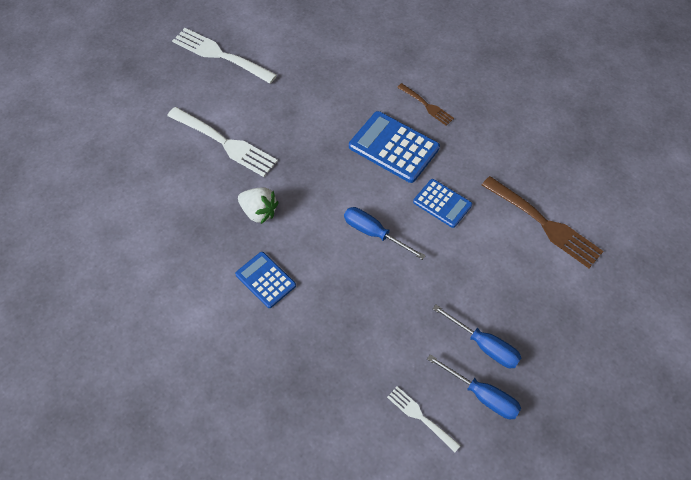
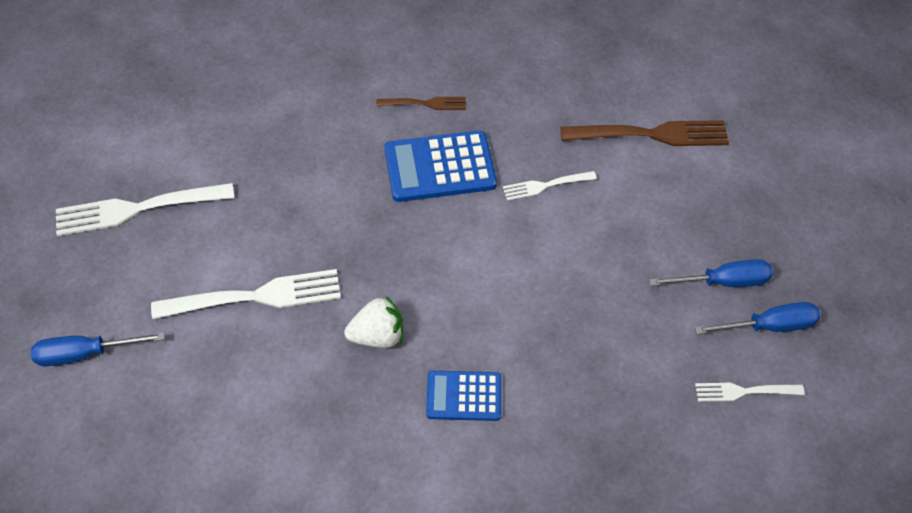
camera: 45 degrees left, 5 degrees down
blue screwdriver [344,207,426,260] -> blue screwdriver moved to [31,332,165,366]
blue calculator [413,179,472,228] -> white fork [503,171,597,201]

